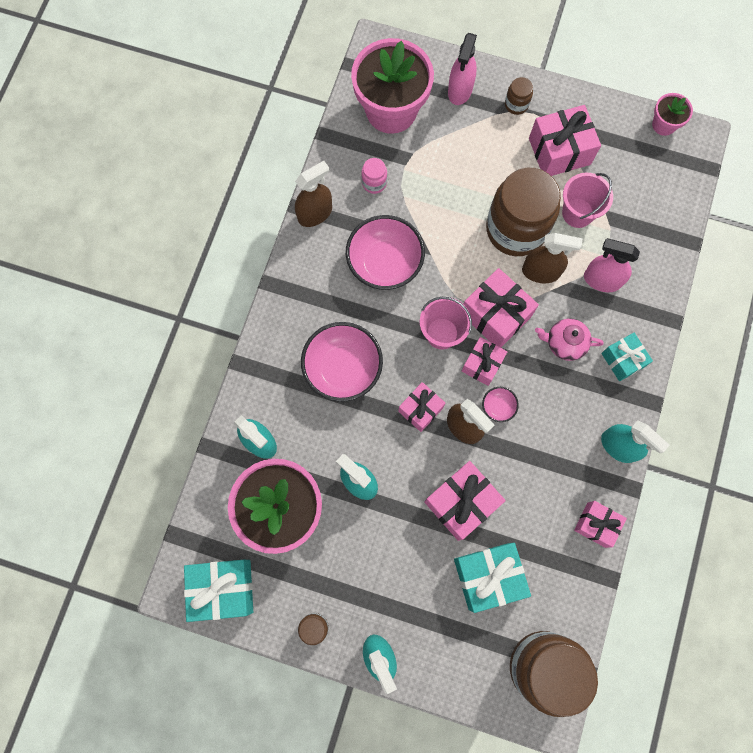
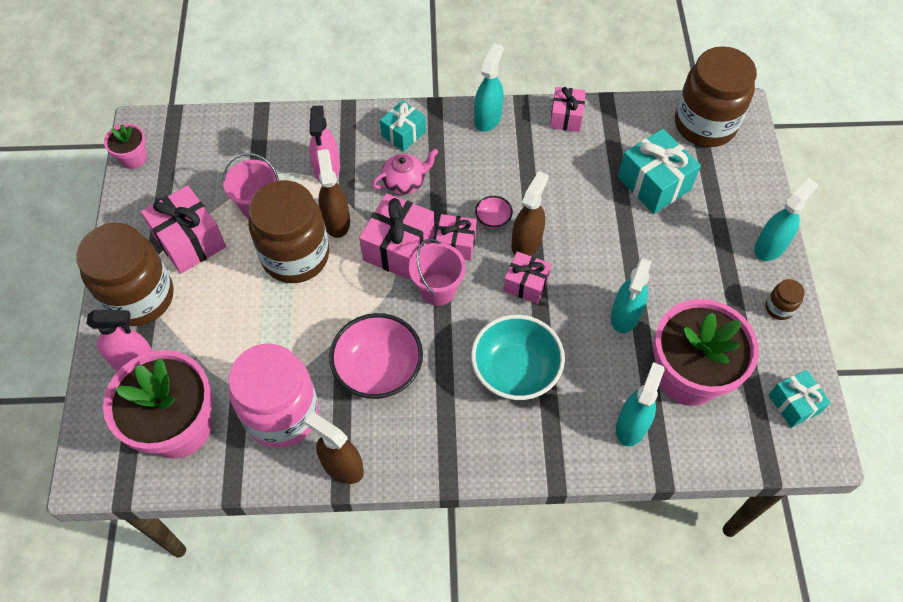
camera: 110 degrees left, 15 degrees down
turquoise gift [184,560,253,622] -> turquoise gift [769,370,831,428], size x0.62
pink bowl [301,322,383,402] -> turquoise bowl [471,315,565,400]
pink jar [361,158,387,194] -> pink jar [228,344,319,448], size x2.44
pink gift [424,461,506,541] -> none
brown jar [505,77,533,115] -> brown jar [76,223,173,326], size x2.44
pink teapot [535,319,604,361] -> pink teapot turned 105 degrees counterclockwise [372,149,438,195]

